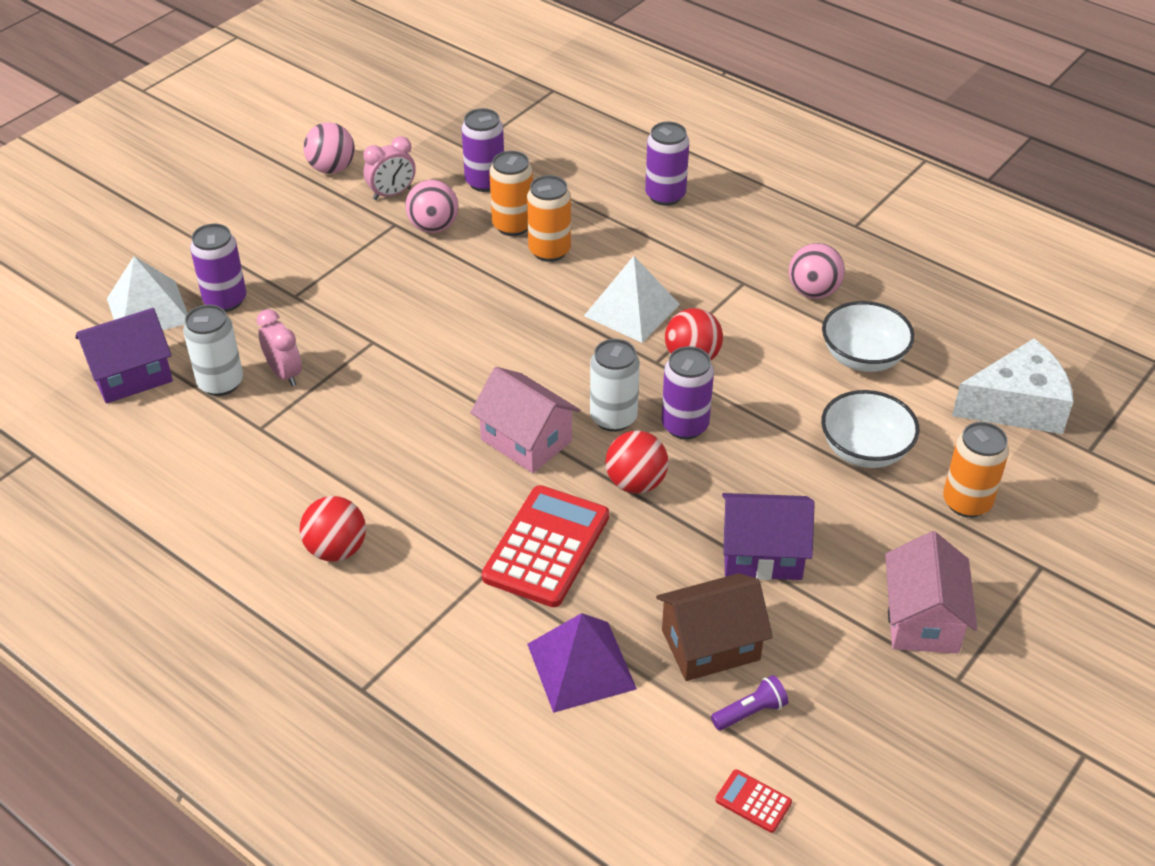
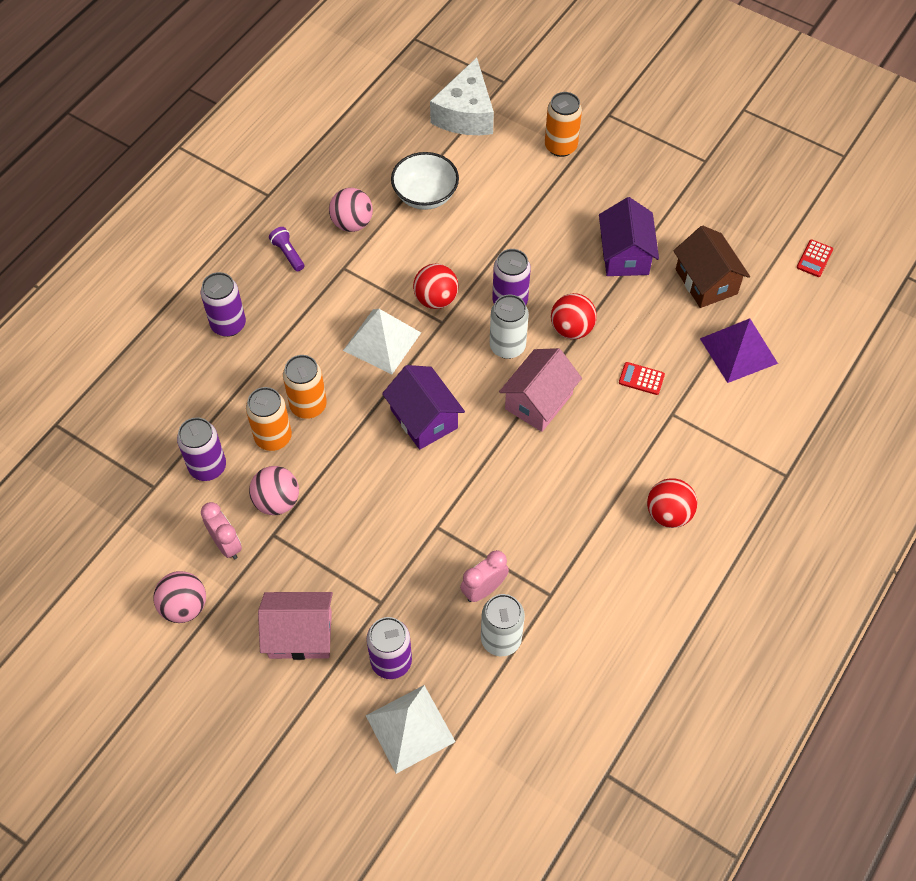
camera: 95 degrees left, 15 degrees up
purple house [75,308,173,404] -> purple house moved to [382,365,465,450]
red calculator [482,485,609,607] -> red calculator [619,362,665,395], size x0.44
purple flashlight [711,675,788,730] -> purple flashlight moved to [269,227,304,271]
white bowl [821,390,920,468] -> none
pink house [885,531,977,654] -> pink house moved to [258,592,333,660]
white cheese [952,339,1074,434] -> white cheese turned 150 degrees counterclockwise [430,58,494,135]

